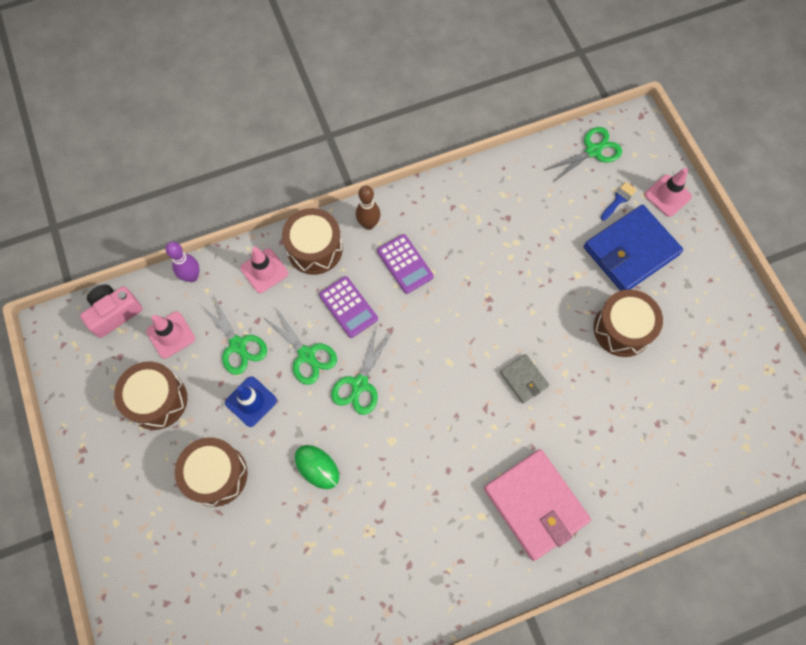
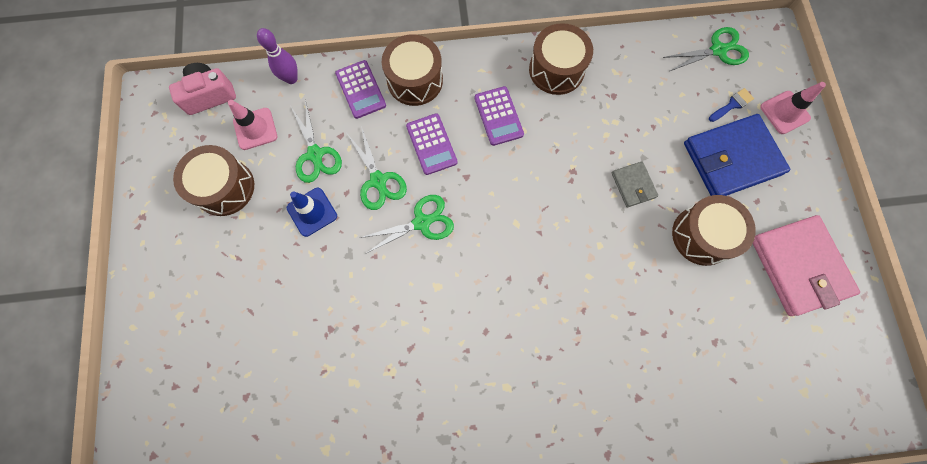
camera: 15 degrees right, 5 degrees up
brown drum [175,437,247,507] -> brown drum moved to [529,23,593,95]
pink traffic cone [240,247,288,293] -> purple calculator [335,60,386,119]
green mouse [295,445,339,489] -> none
green scissors [331,327,392,415] -> green scissors turned 150 degrees counterclockwise [359,195,454,254]
brown bowling pin [356,186,381,230] -> none
pink wallet [484,449,591,561] -> pink wallet moved to [753,215,860,316]
grey wallet [500,354,549,404] -> grey wallet moved to [612,161,658,207]

